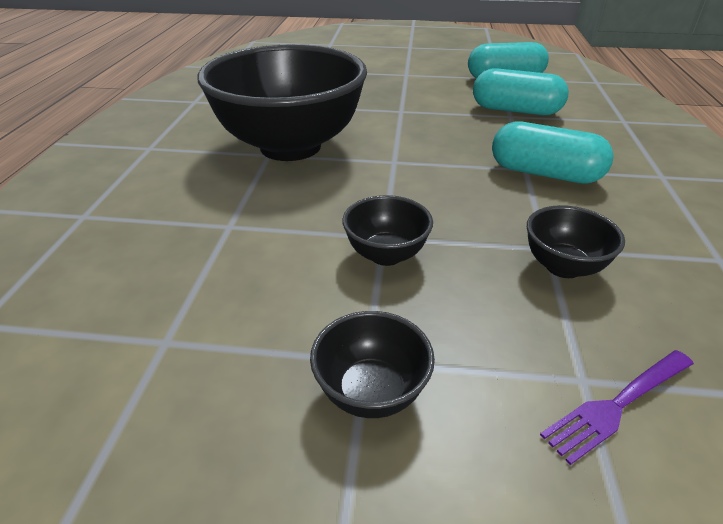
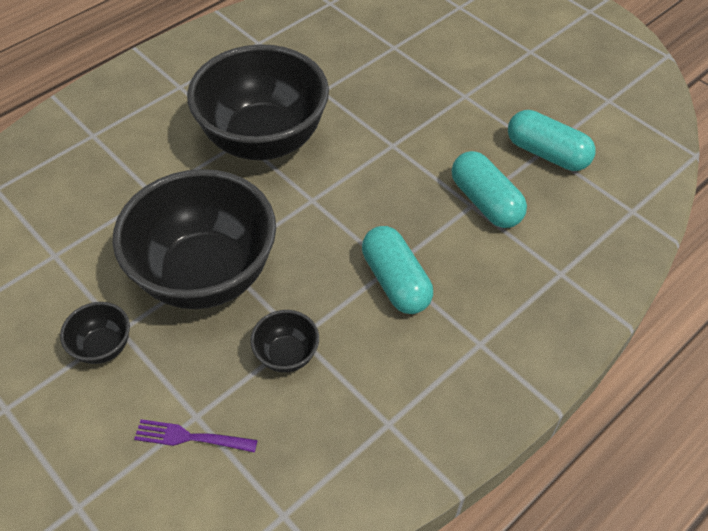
camera: 40 degrees right, 15 degrees up
black bowl [342,195,433,266] -> black bowl [113,169,276,309], size x2.42

